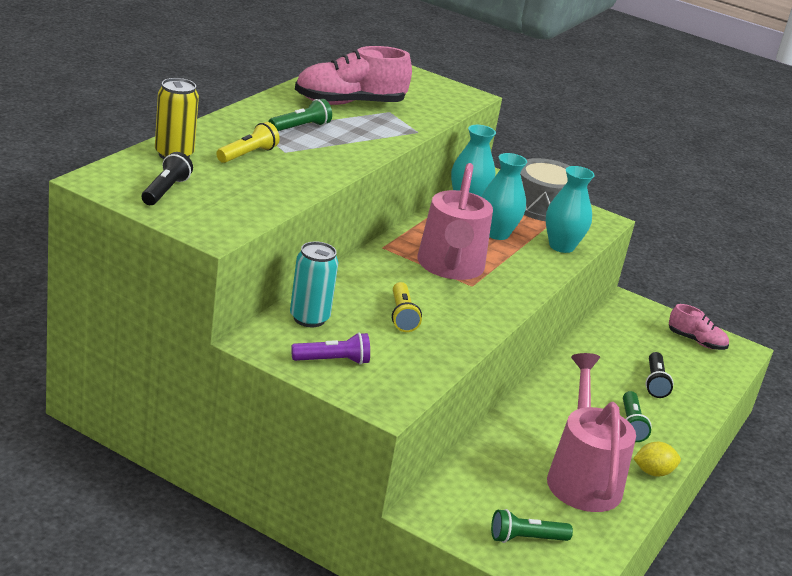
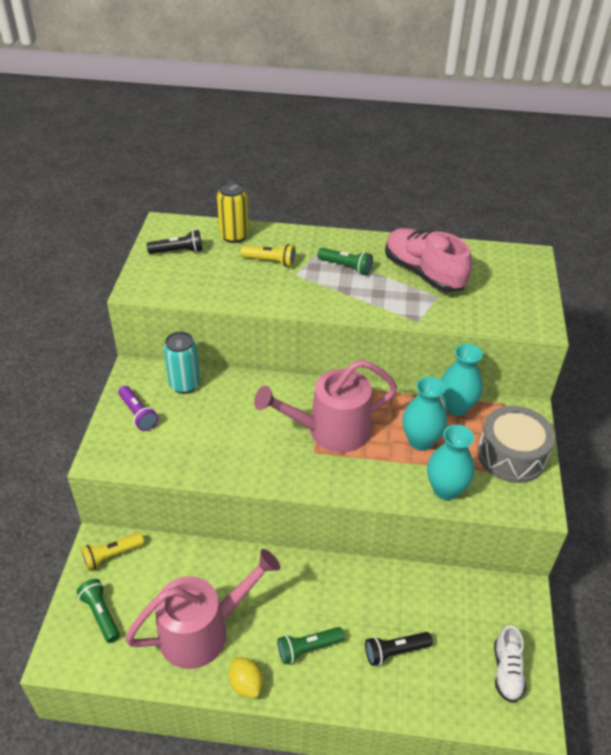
camera: 70 degrees right, 15 degrees up
yellow flashlight [392,282,422,332] -> yellow flashlight moved to [81,533,144,571]
pink shoe [669,304,729,350] -> white shoe [494,625,526,703]

